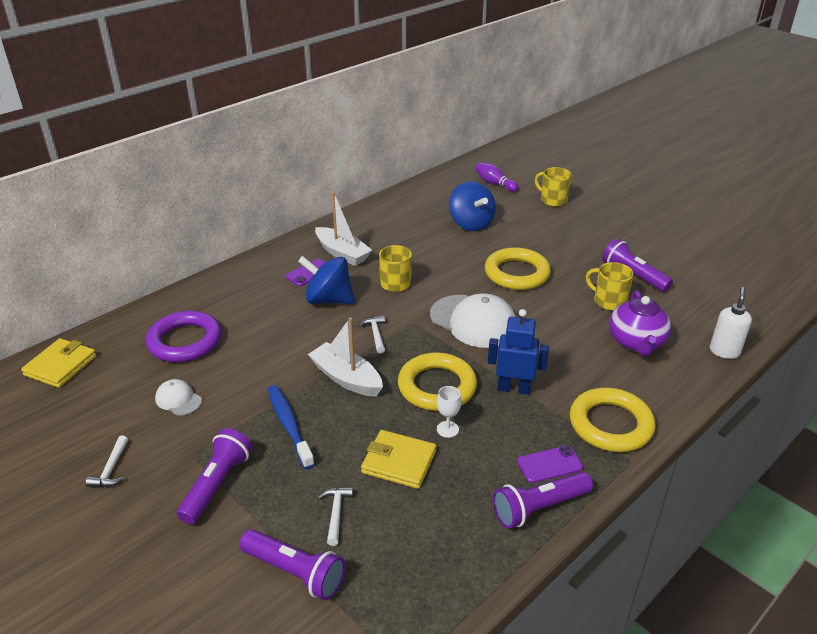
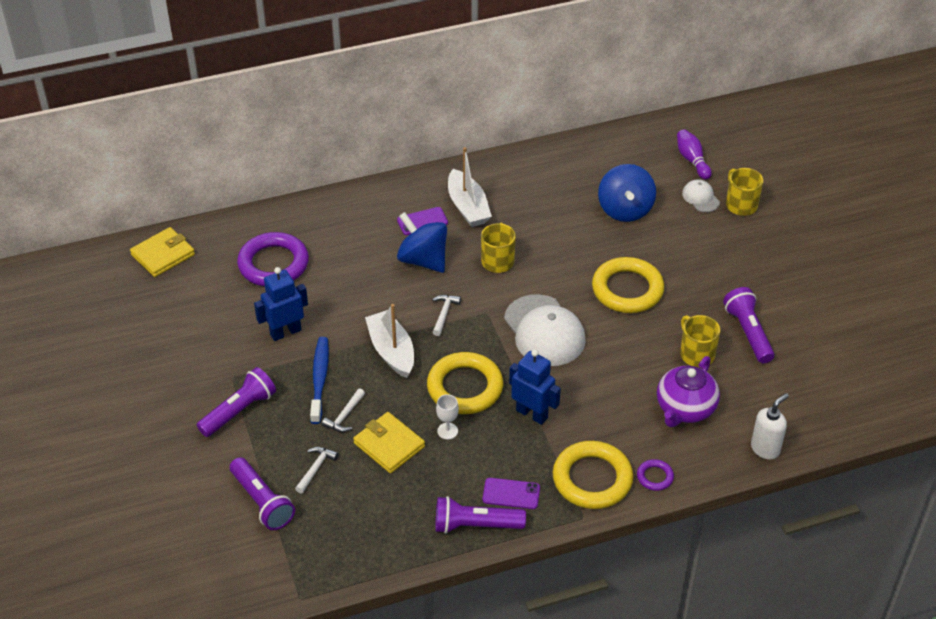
camera: 25 degrees right, 10 degrees up
white hammer [86,435,128,487] -> white hammer moved to [322,389,365,432]
white cap [155,379,202,416] -> white cap moved to [682,179,720,212]
none -> blue robot [254,267,308,341]
none -> purple ring [637,459,674,491]

